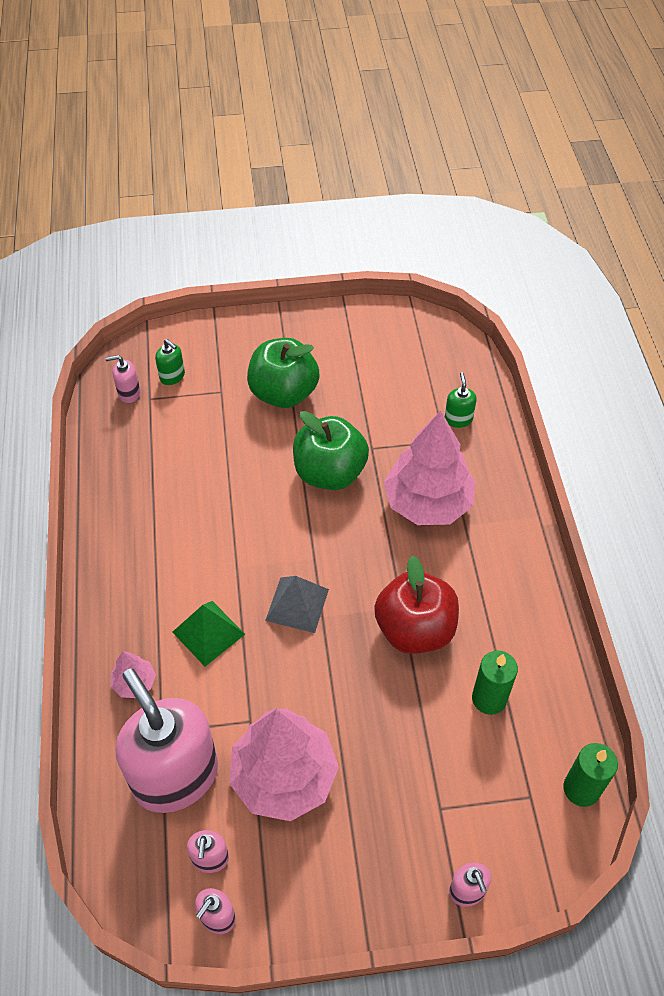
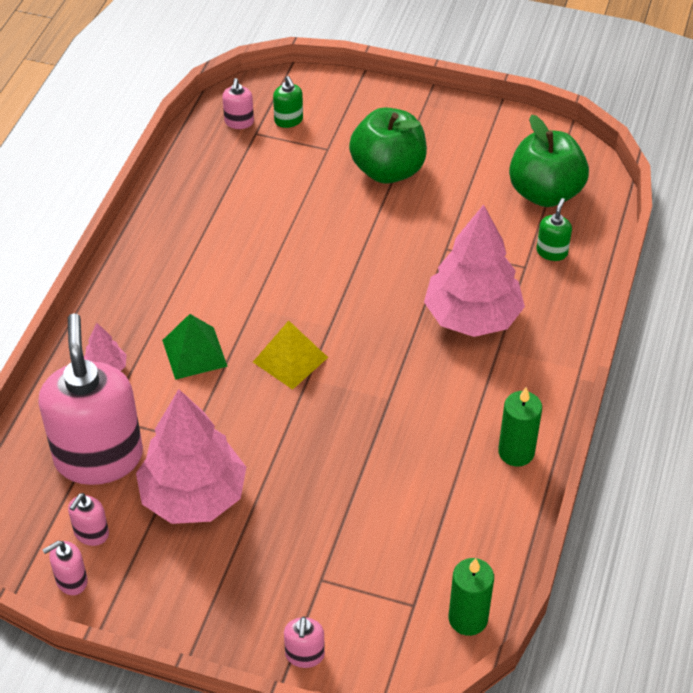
camera: 25 degrees right, 5 degrees down
pink soap dispenser [105,355,140,403] -> pink soap dispenser turned 105 degrees counterclockwise [222,78,254,129]
grey pyramid [265,576,329,633] -> yellow pyramid [253,321,328,390]
green apple [293,411,369,490] -> green apple moved to [509,115,589,207]
red apple [374,556,459,654] -> none
green candle [472,650,518,715] -> green candle moved to [498,387,542,466]

